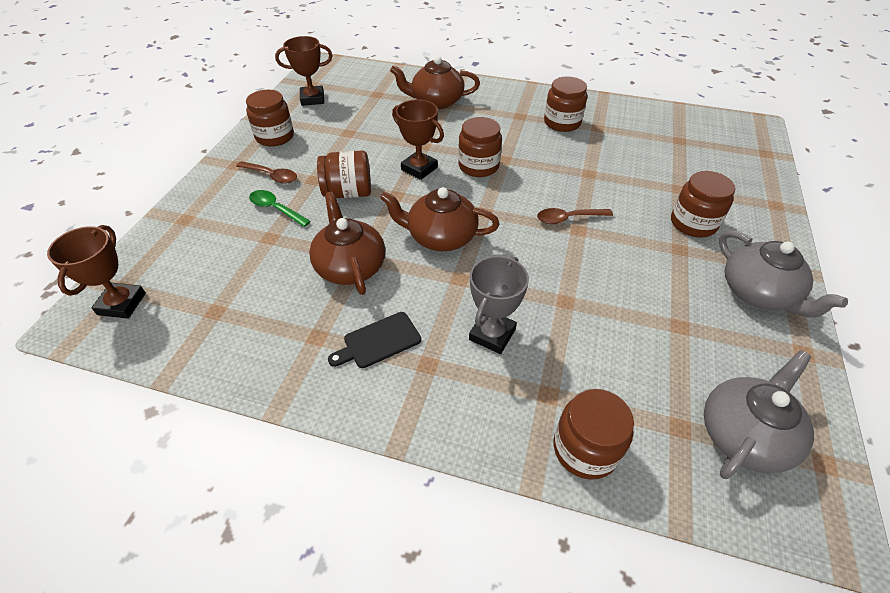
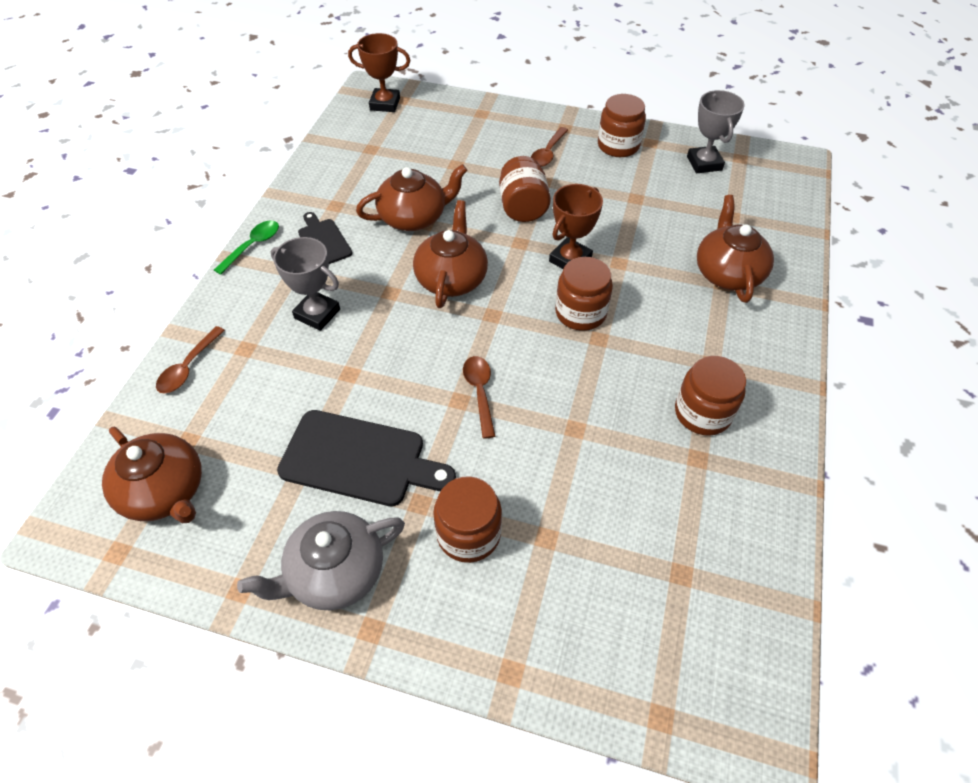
camera: 90 degrees right, 5 degrees up
green spoon [249,190,311,227] -> green spoon moved to [214,221,279,275]
brown trophy [275,36,333,106] -> grey trophy [687,90,745,173]
brown jar [554,389,634,480] -> brown spoon [156,326,225,394]
grey teapot [704,350,814,479] -> brown teapot [102,427,202,523]
none -> black cutting board [277,410,456,506]

